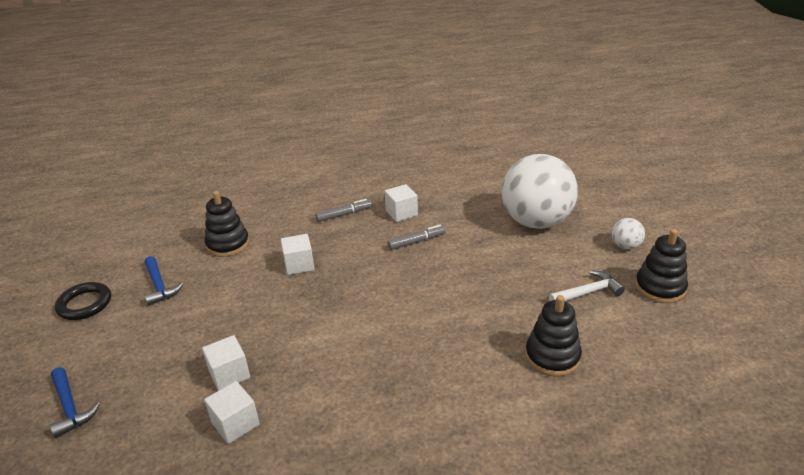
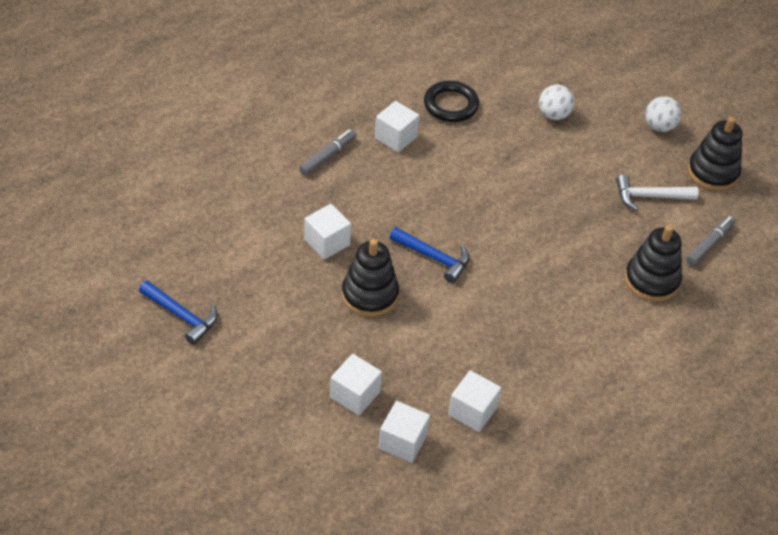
camera: 30 degrees left, 15 degrees up
blue hammer [50,367,100,438] -> blue hammer moved to [390,227,470,283]
black ring [55,282,111,320] -> black ring moved to [424,81,479,122]
black stacking toy [205,191,249,257] -> black stacking toy moved to [342,239,399,317]
grey marker [388,224,446,250] -> grey marker moved to [686,215,736,266]
white ball [502,154,578,229] -> white ball [539,85,574,120], size x0.41
white hammer [549,270,625,302] -> white hammer turned 135 degrees counterclockwise [616,174,699,211]
none -> white cube [448,370,501,432]

